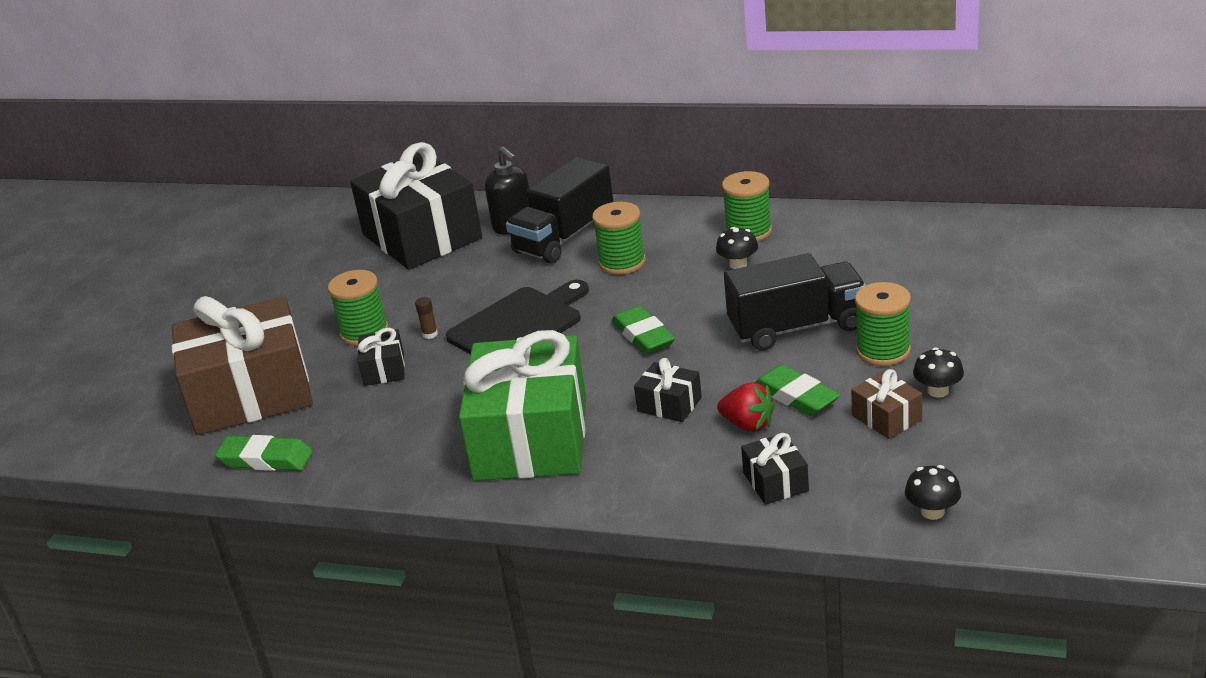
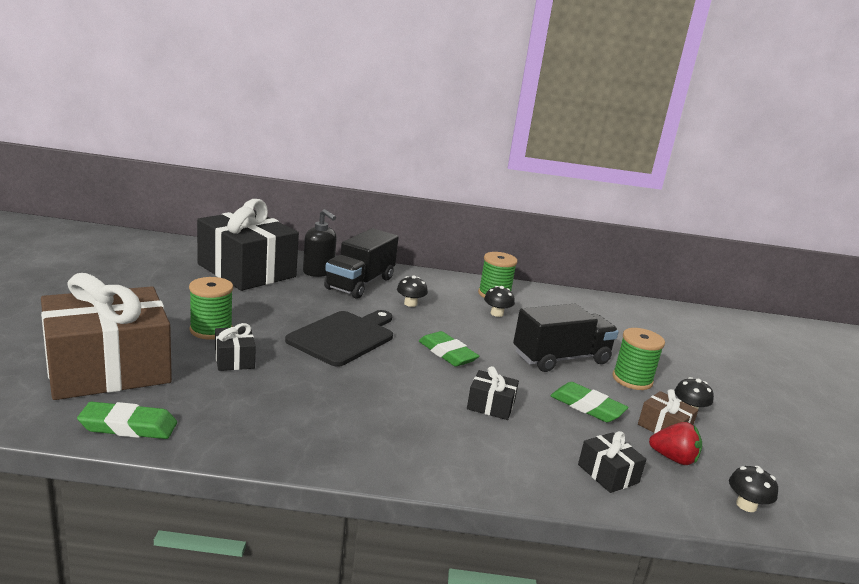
camera: 20 degrees left, 10 degrees down
brown glue stick [415,297,438,339] -> none
green gift [459,330,586,481] -> none
green spool [592,202,646,275] -> black mushroom [397,276,428,307]
red strawberry [717,382,775,432] -> red strawberry moved to [649,422,702,465]

